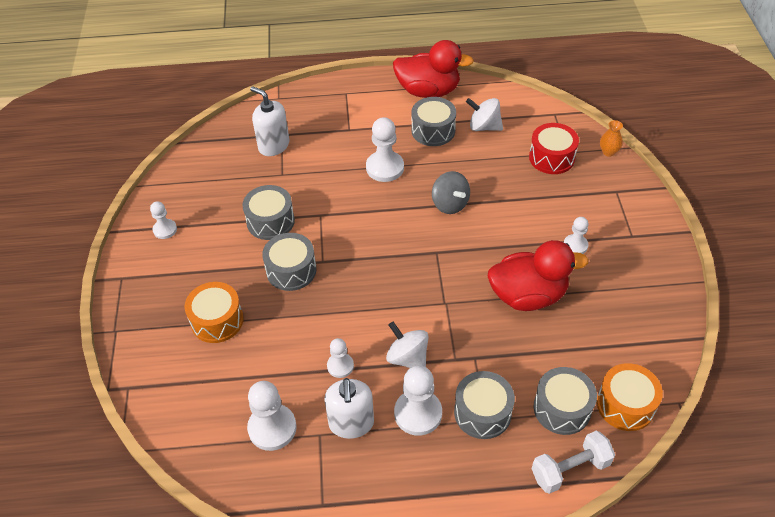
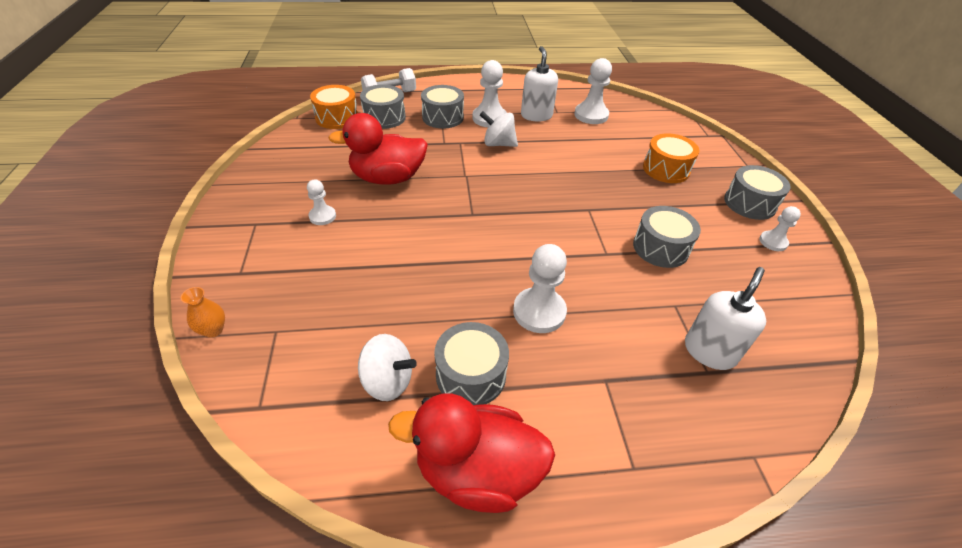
camera: 175 degrees right, 5 degrees down
white soap dispenser [250,86,289,156] -> white soap dispenser turned 90 degrees counterclockwise [685,267,766,370]
grey drum [262,233,317,291] -> grey drum moved to [724,165,791,220]
white pawn [327,338,354,378] -> none
white spinning top [386,321,428,368] -> white spinning top turned 150 degrees clockwise [480,111,518,147]
grey spinning top [432,171,470,214] -> none
red drum [529,123,579,174] -> none

